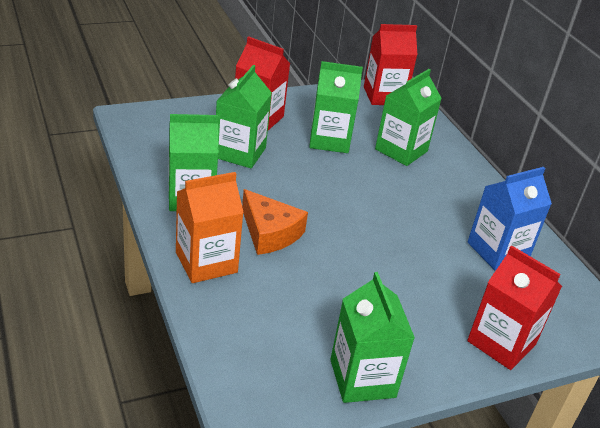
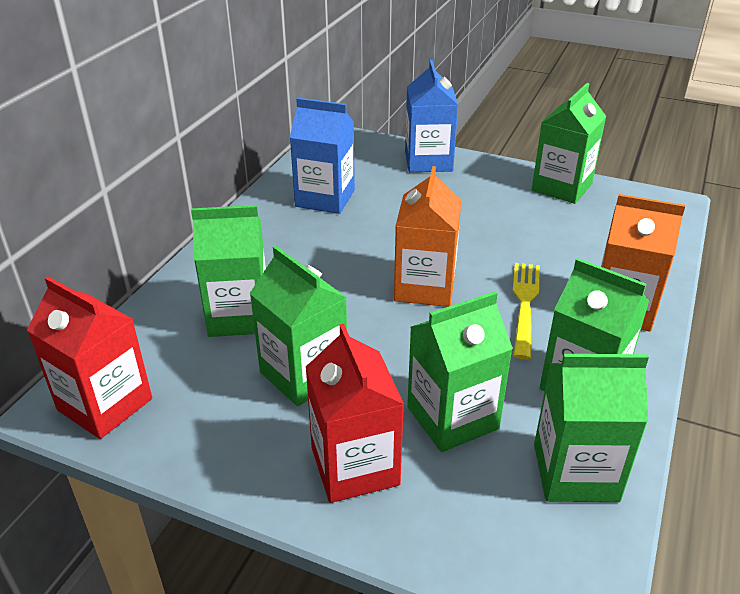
camera: 130 degrees left, 0 degrees up
orange cheese [242,189,308,255] -> yellow fork [513,263,540,360]
red carton [467,245,562,370] -> blue carton [405,60,458,172]
none -> orange carton [394,166,461,307]
none -> green carton [534,354,649,502]

